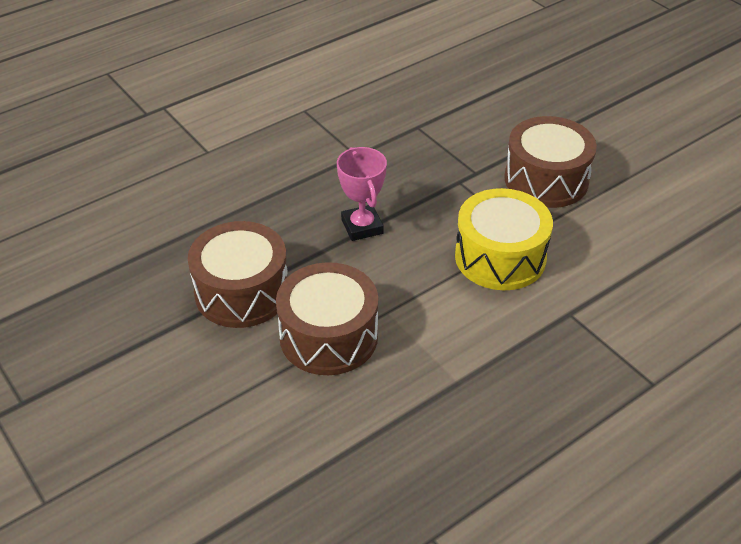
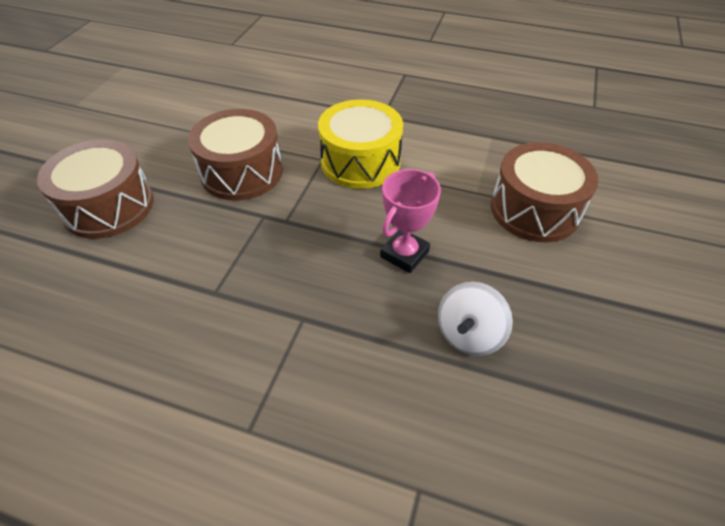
camera: 125 degrees left, 5 degrees up
brown drum [188,221,288,328] -> brown drum moved to [37,139,154,239]
none -> white spinning top [438,282,513,356]

